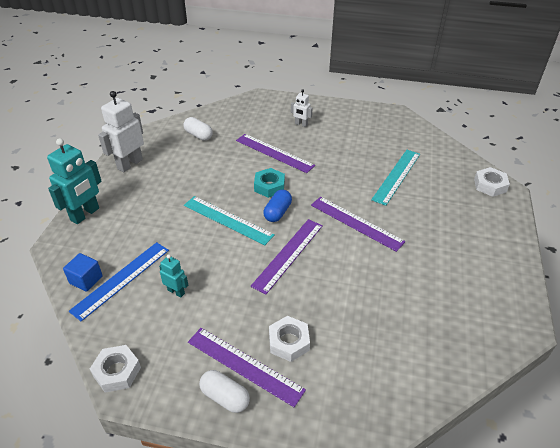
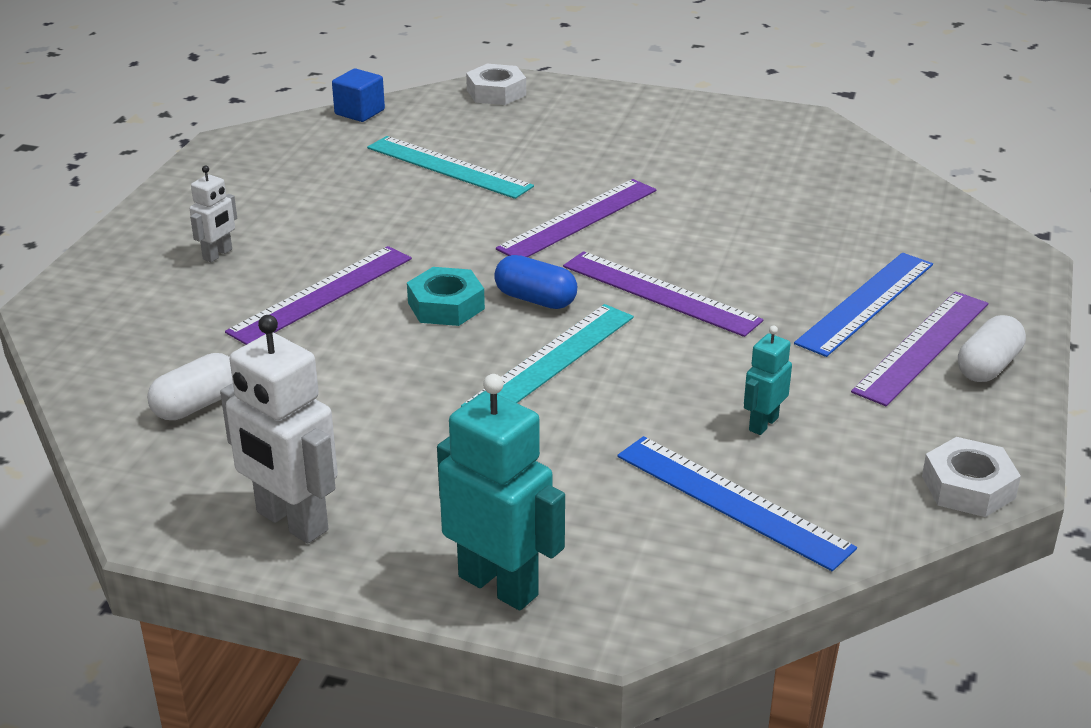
camera: 85 degrees left, 10 degrees down
blue cube [63,253,103,292] -> blue cube moved to [332,69,385,122]
white nut [269,316,310,362] -> blue ruler [794,253,933,357]

